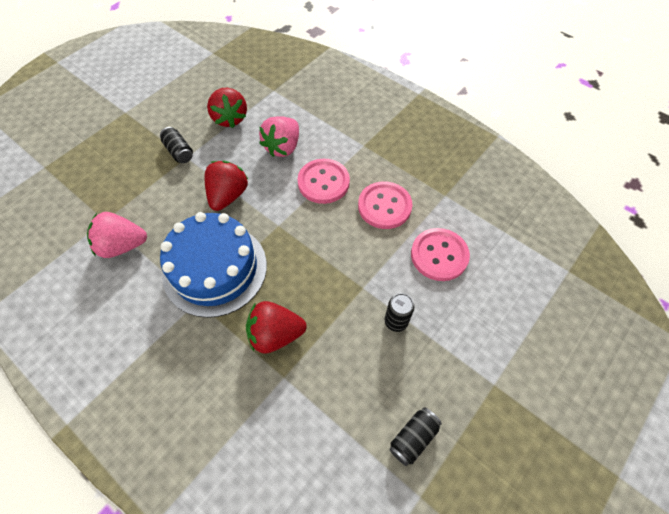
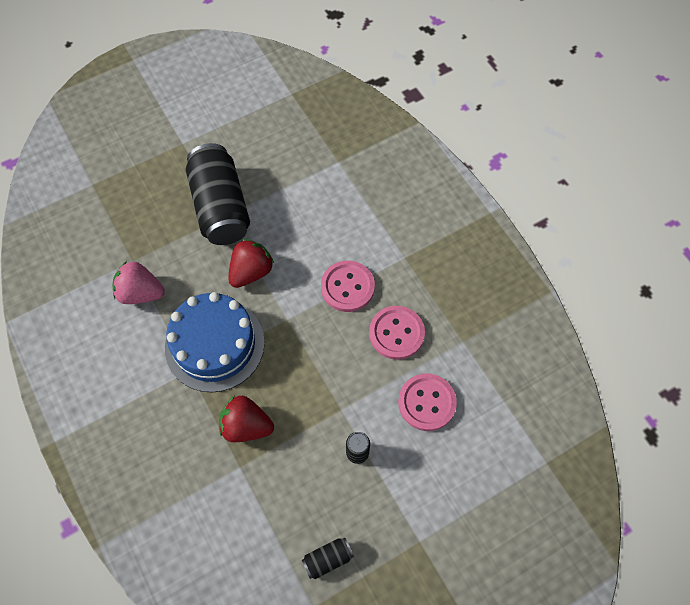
camera: 20 degrees right, 5 degrees up
black can [160,127,193,163] -> black can [186,143,250,245], size x2.39
red strawberry [207,88,247,128] -> none
pink strawberry [259,116,299,157] -> none

